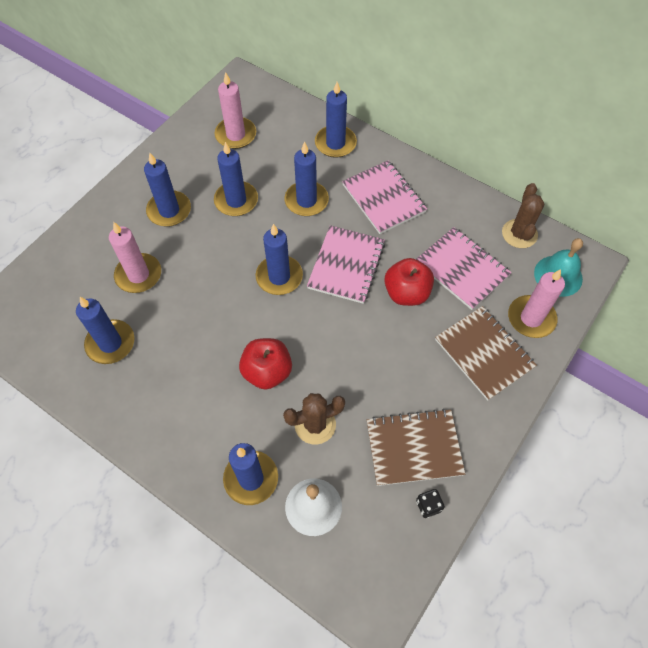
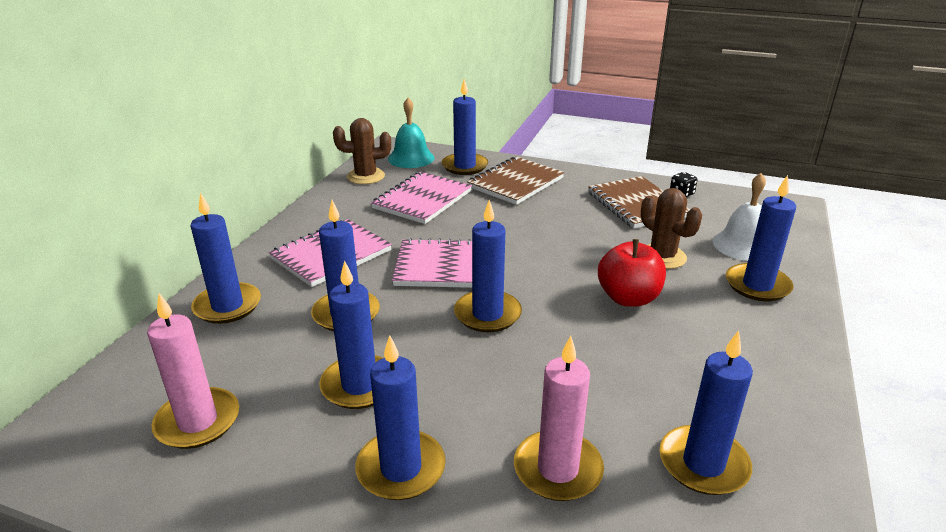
camera: 105 degrees left, 30 degrees down
red apple [384,258,434,306] -> none
pink candle [508,269,565,338] -> blue candle [441,79,488,175]

